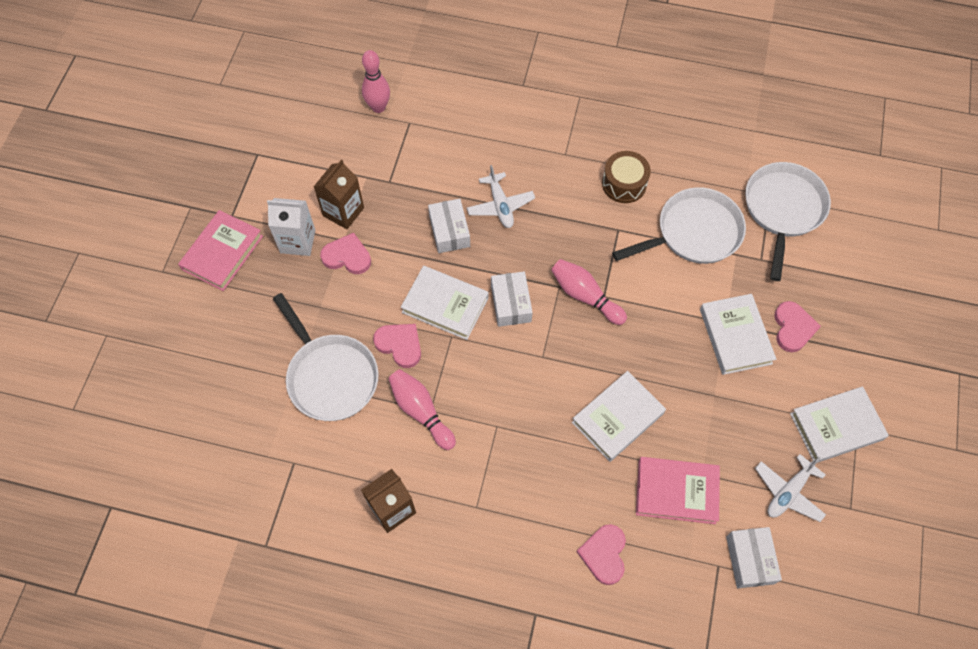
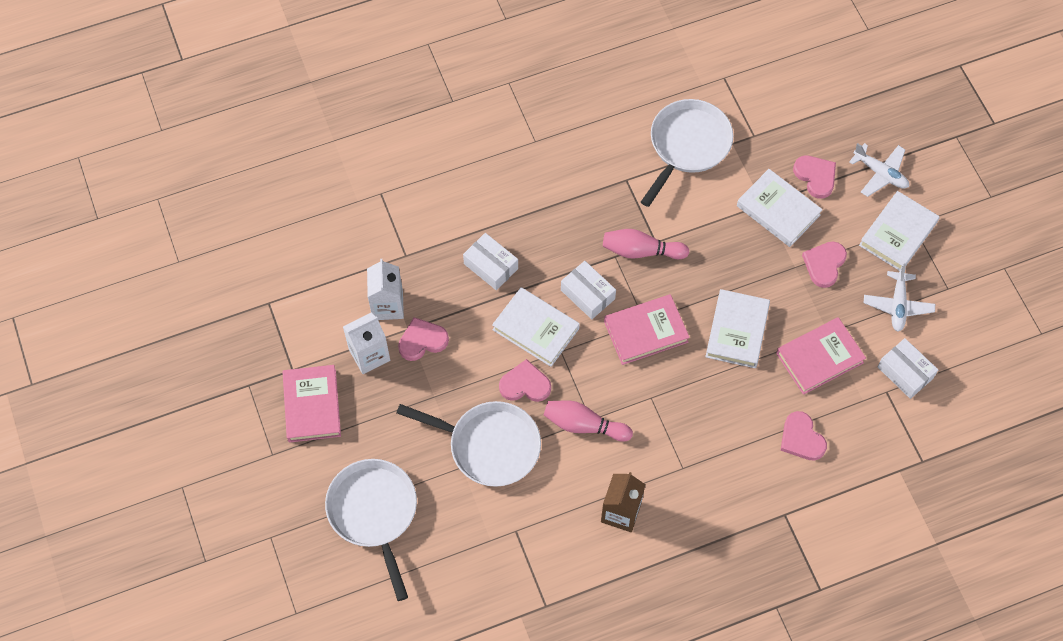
camera: 35 degrees left, 0 degrees up
brown carton [314,159,364,229] -> white carton [367,259,404,320]
pink bowling pin [362,50,390,113] -> none
white book [401,266,489,340] -> white book turned 45 degrees clockwise [492,287,580,367]
white plane [467,165,535,228] -> white plane moved to [849,143,909,197]
brown drum [602,151,651,203] -> none
white pan [745,162,831,281] -> white pan moved to [325,459,417,601]
none -> pink book [604,294,690,365]
none -> pink heart [802,242,847,288]

